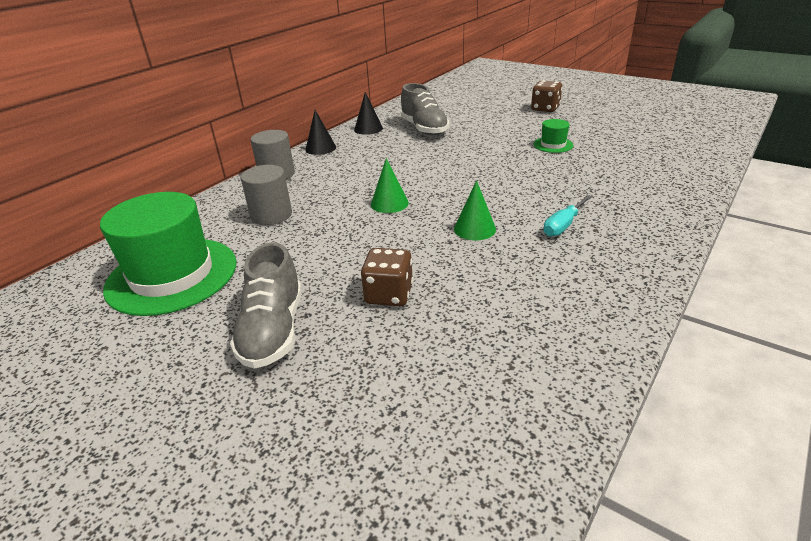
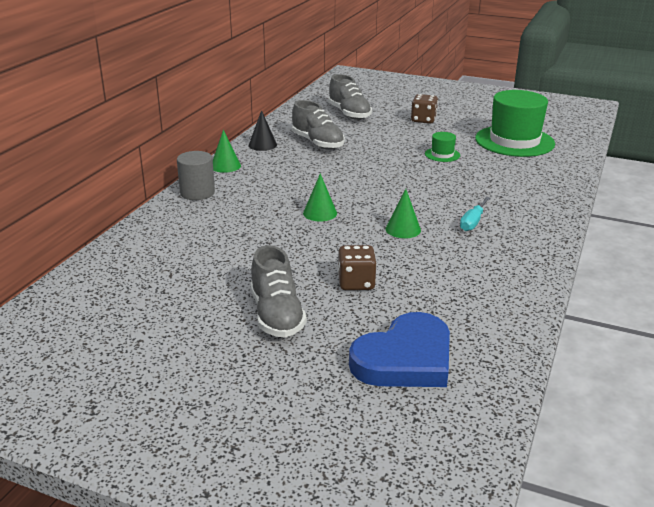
camera: 15 degrees left, 5 degrees down
green hat [100,192,236,316] -> green hat moved to [475,90,555,157]
grey cylinder [241,165,292,225] -> none
black cone [305,110,336,155] -> green cone [213,130,241,173]
none -> grey shoe [328,74,372,120]
none -> blue heart [349,312,450,387]

